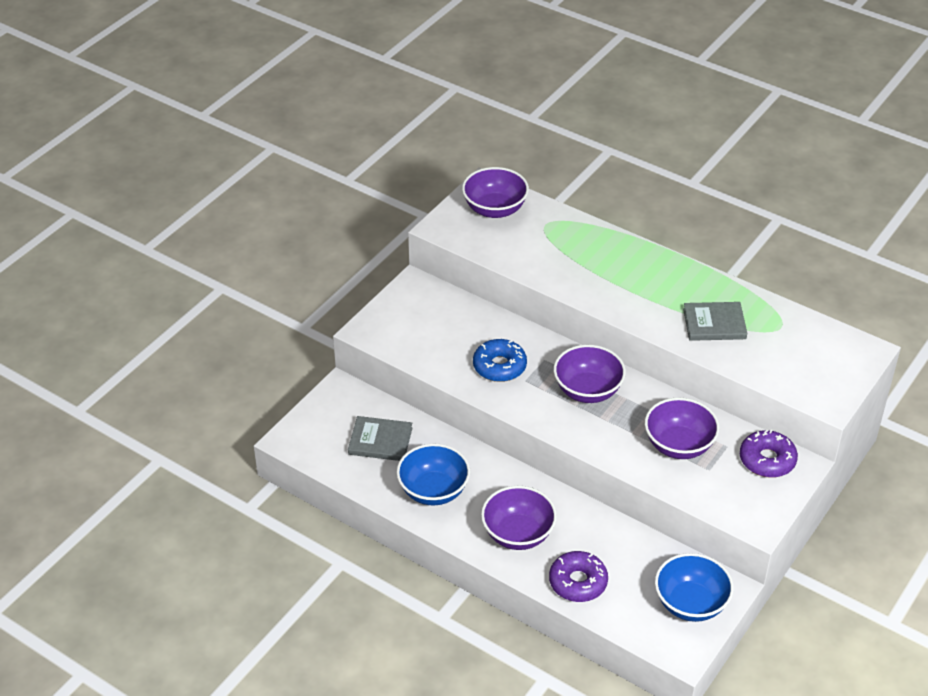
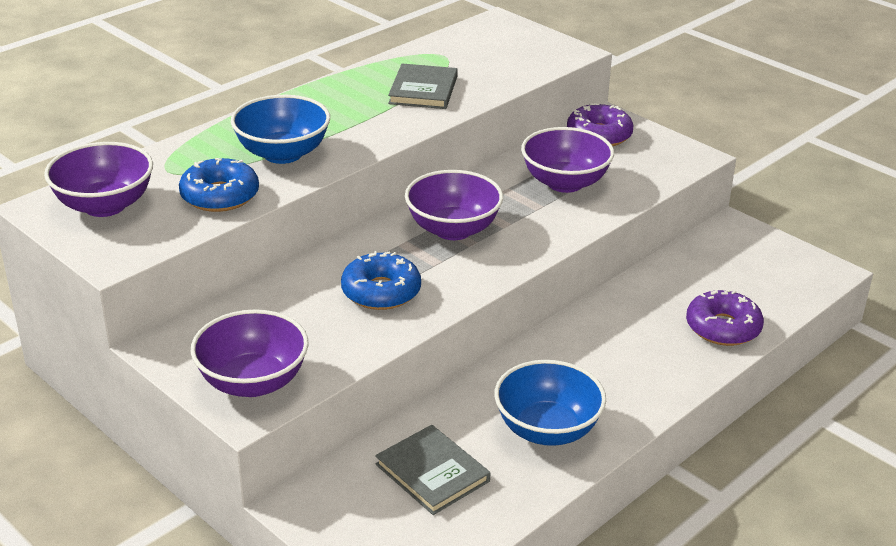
camera: 80 degrees left, 10 degrees down
grey book [348,416,413,461] -> grey book turned 60 degrees counterclockwise [375,425,490,515]
purple bowl [481,486,557,550] -> purple bowl moved to [191,309,308,397]
blue bowl [655,553,734,622] -> blue bowl moved to [231,95,330,164]
none -> blue donut [179,158,259,212]

